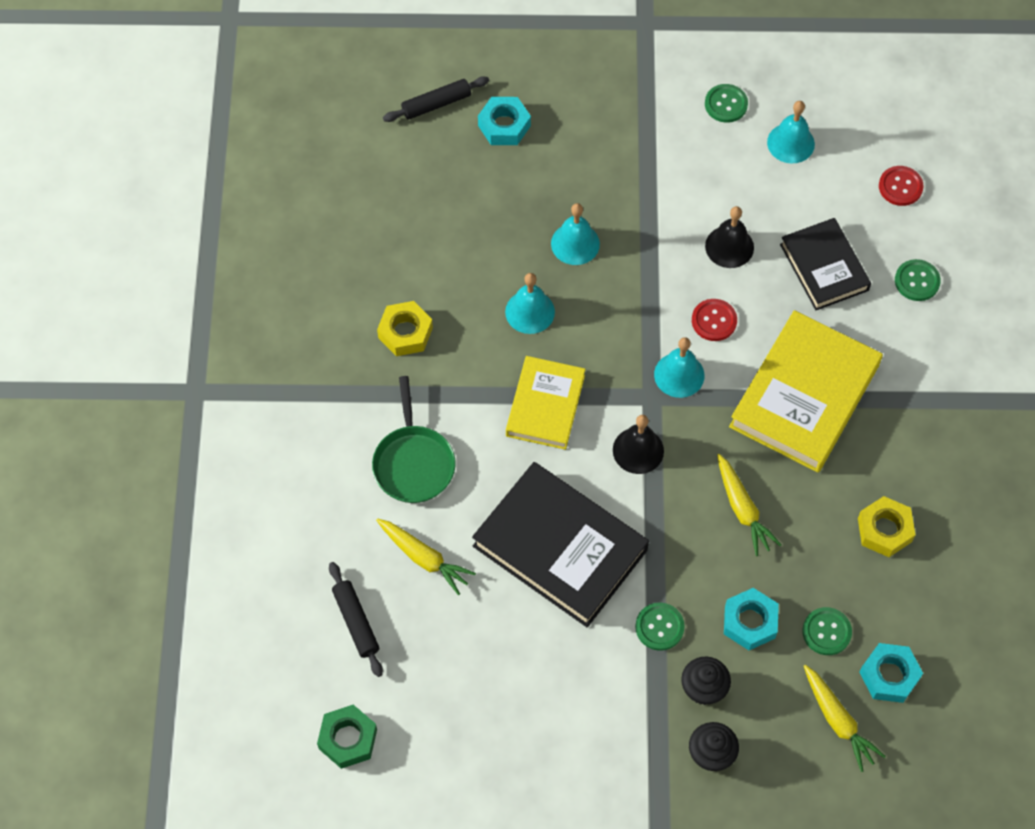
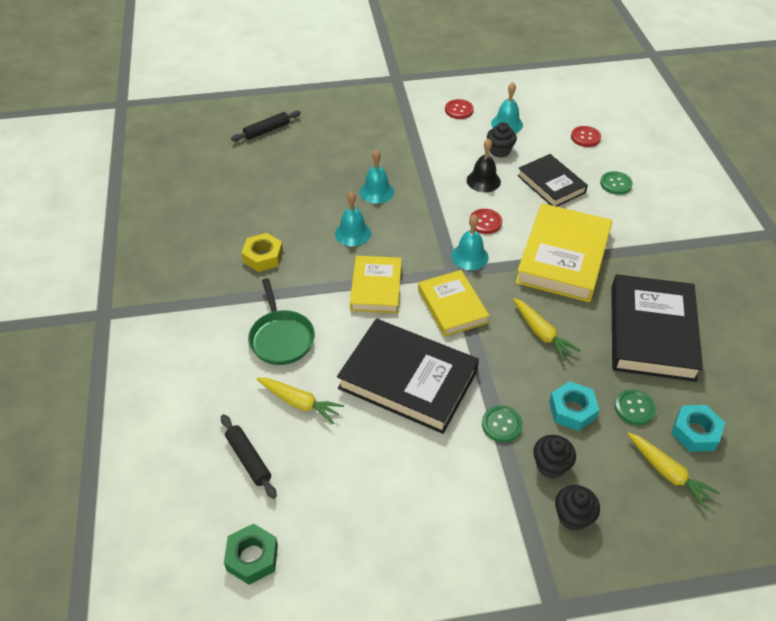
camera: 10 degrees left, 15 degrees down
turquoise nut [478,97,531,145] -> none
black bell [613,415,664,474] -> yellow book [418,270,489,337]
green button [705,84,748,123] -> red button [445,99,474,119]
yellow nut [858,496,915,557] -> black book [611,274,703,382]
none -> black cupcake [487,122,517,157]

